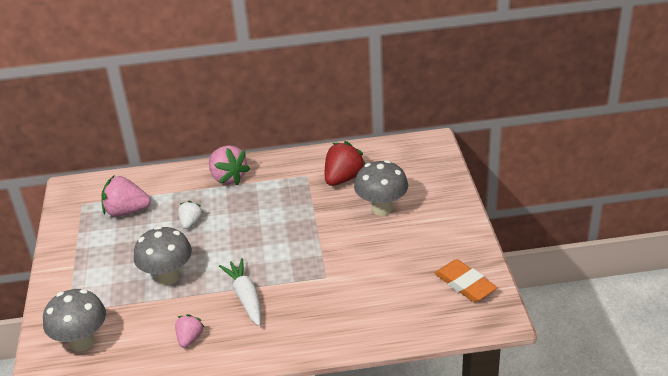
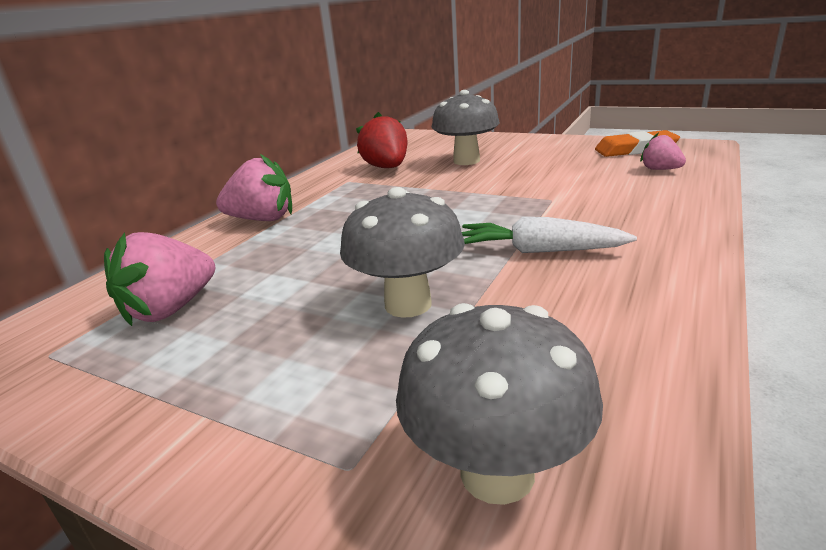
camera: 55 degrees left, 10 degrees down
pink strawberry [175,314,204,348] -> pink strawberry moved to [640,133,686,170]
white strawberry [178,201,203,229] -> none

